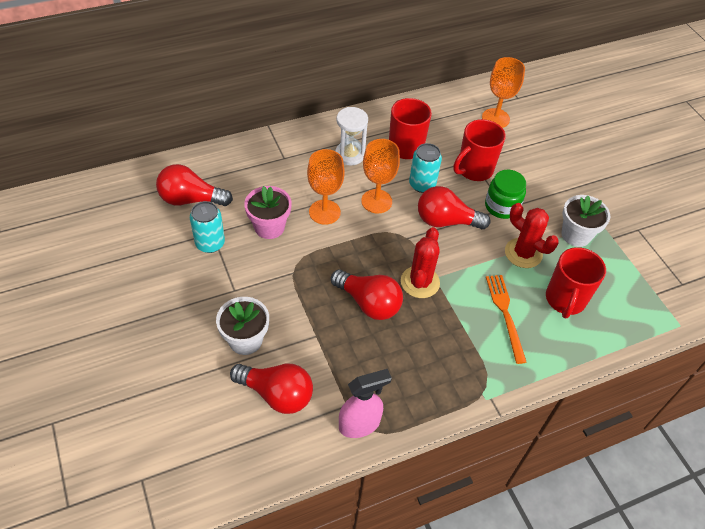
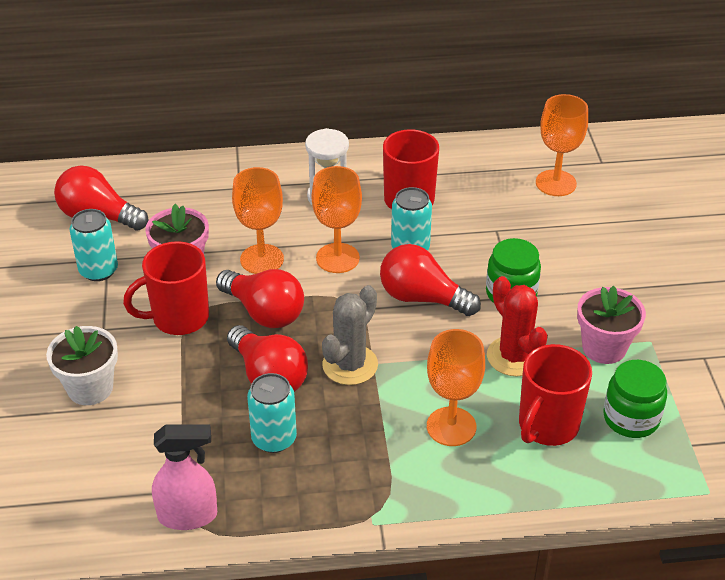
camera: 20 degrees right, 10 degrees down
red light bulb [230,364,313,414] -> red light bulb moved to [216,269,304,328]
red cactus [401,227,440,298] -> grey cactus [322,285,378,385]
red mug [453,119,506,181] -> red mug moved to [123,241,209,335]
orange fork [486,275,526,364] -> orange goblet [427,329,485,446]
white flower pot [561,195,610,247] -> pink flower pot [577,286,646,364]
none -> turquoise can [247,373,297,453]
none -> green jar [603,360,667,438]

